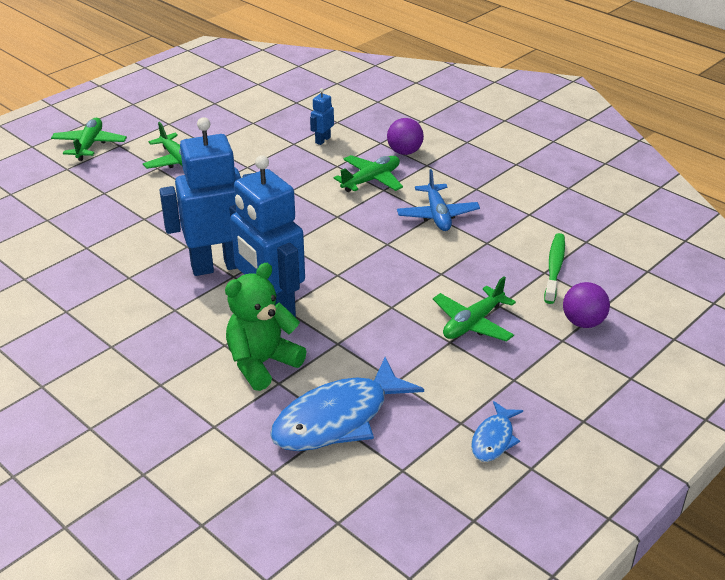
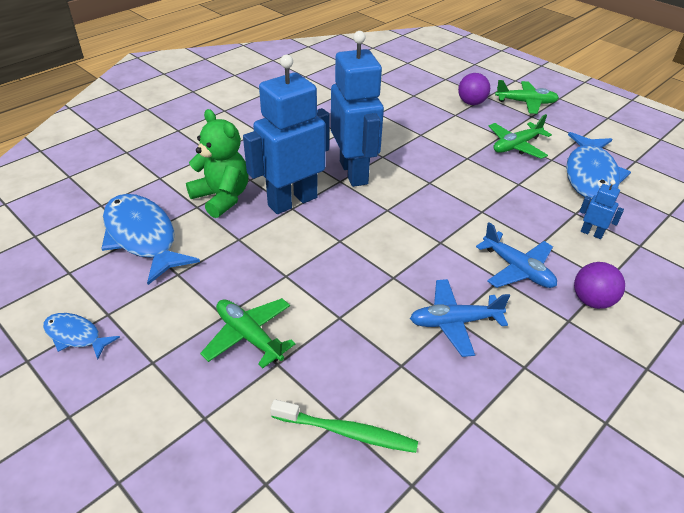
camera: 90 degrees right, 5 degrees up
green plane [334,155,403,192] -> blue plane [476,222,557,288]
purple ball [563,282,610,328] -> purple ball moved to [458,73,490,105]
none -> blue fish [566,132,631,199]

